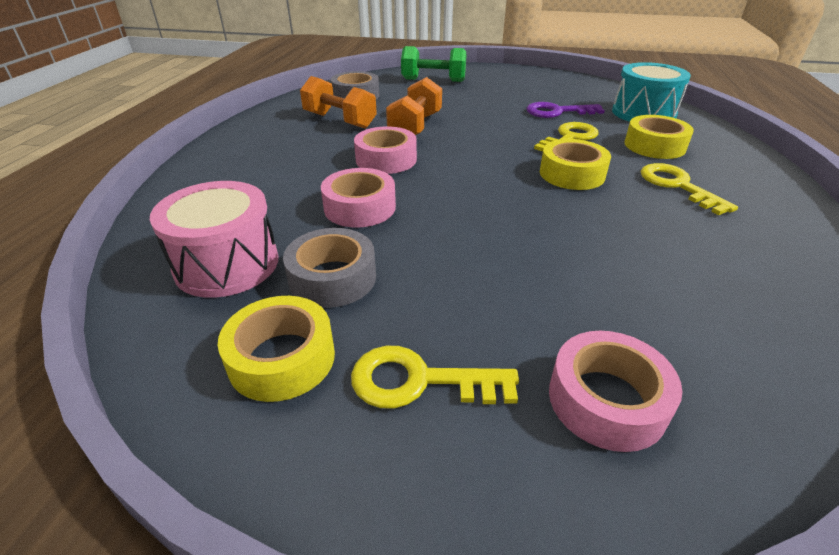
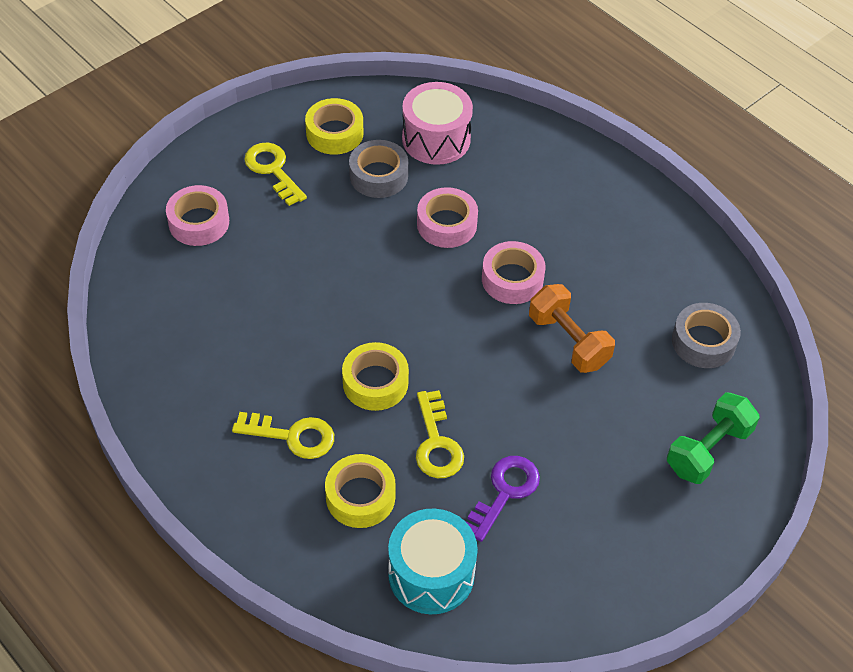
camera: 125 degrees right, 15 degrees up
orange dumbbell [300,76,377,129] -> none
yellow key [351,346,519,408] -> yellow key turned 75 degrees counterclockwise [244,142,307,206]

